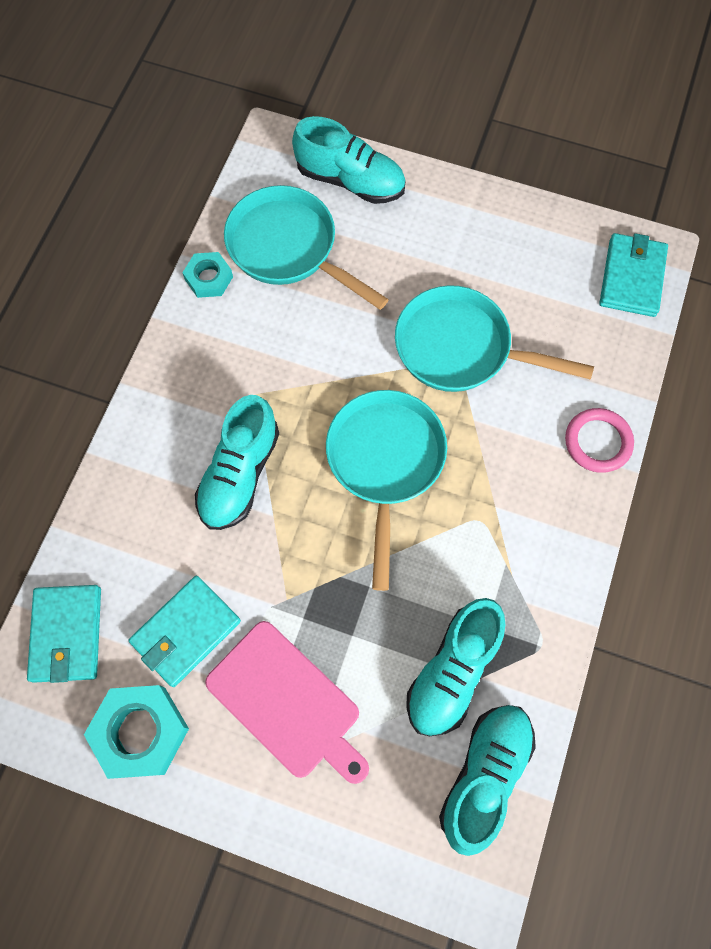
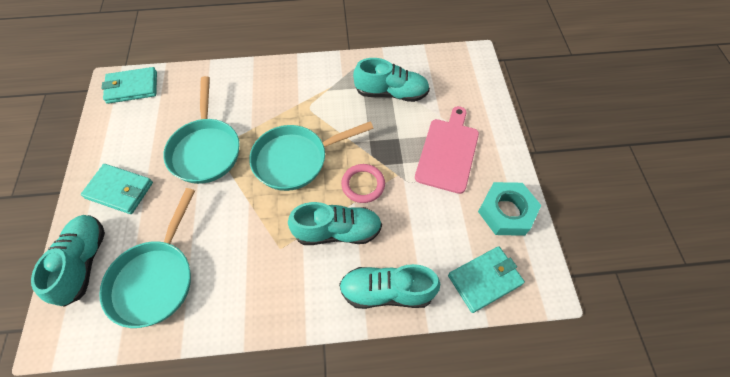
camera: 115 degrees left, 10 degrees down
turquoise wallet [129,576,241,687] -> turquoise wallet moved to [81,164,153,214]
turquoise nut [182,252,233,298] -> none
turquoise shoe [439,705,536,856] -> turquoise shoe moved to [339,264,440,309]
pink ring [565,408,634,473] -> pink ring moved to [341,164,385,203]

